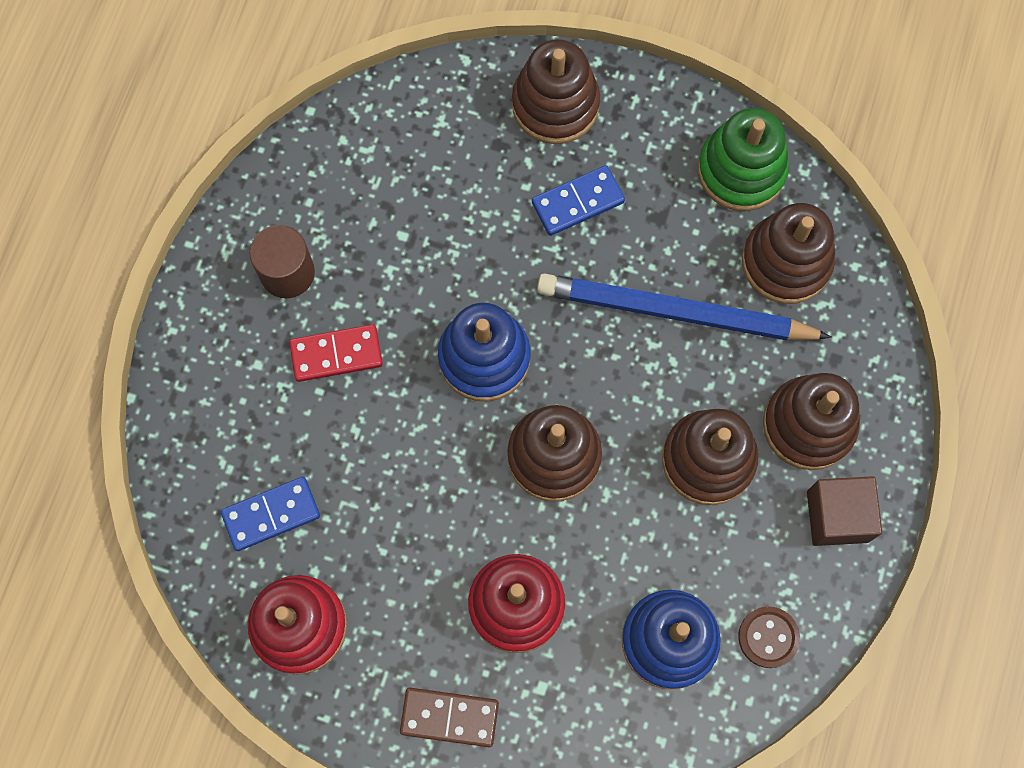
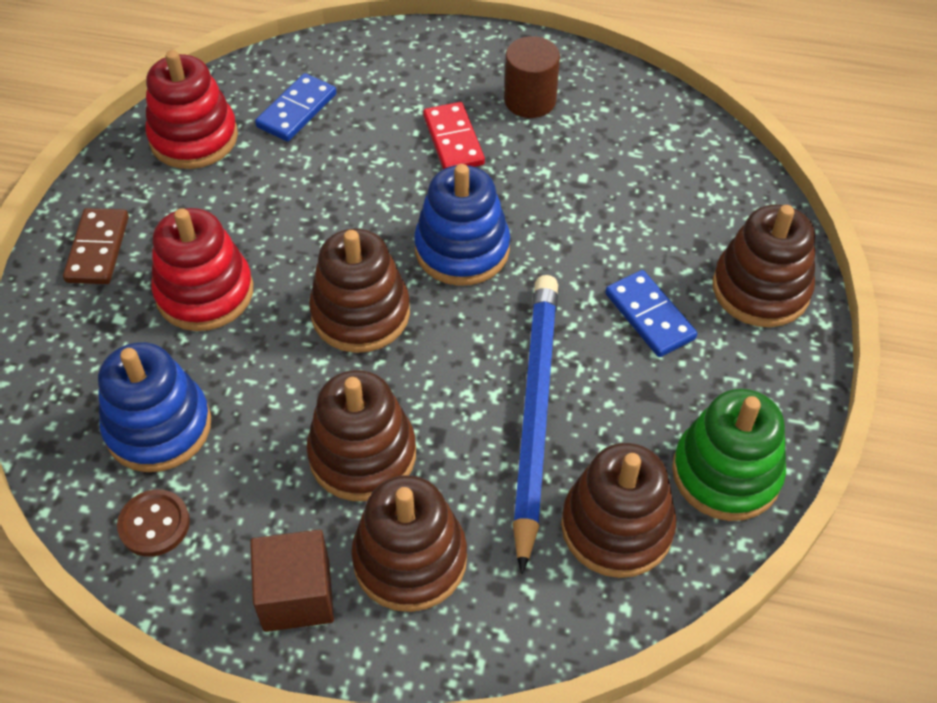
camera: 85 degrees right, 20 degrees down
blue domino [221,477,320,551] -> blue domino turned 60 degrees clockwise [255,73,337,142]

